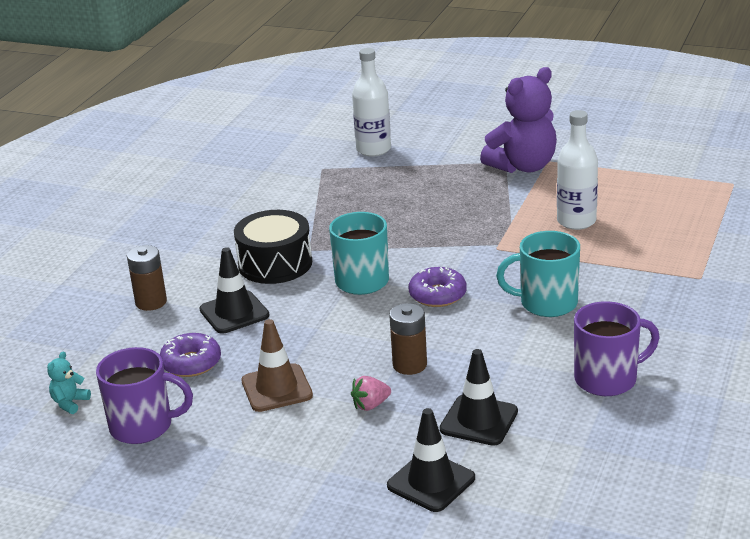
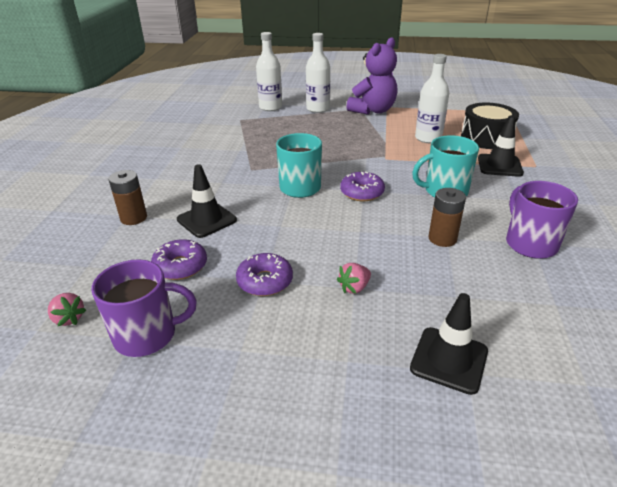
camera: 15 degrees left, 5 degrees up
turquoise teddy bear [47,351,91,414] -> pink strawberry [48,293,86,326]
black drum [234,210,312,284] -> black drum moved to [461,103,519,149]
brown traffic cone [241,319,313,412] -> purple donut [236,253,293,296]
brown battery [389,303,427,375] -> brown battery moved to [429,188,466,247]
black traffic cone [440,349,518,446] -> black traffic cone moved to [478,115,524,177]
purple mug [574,301,660,396] -> purple mug turned 75 degrees counterclockwise [506,181,578,259]
none -> white bottle [306,33,330,113]

